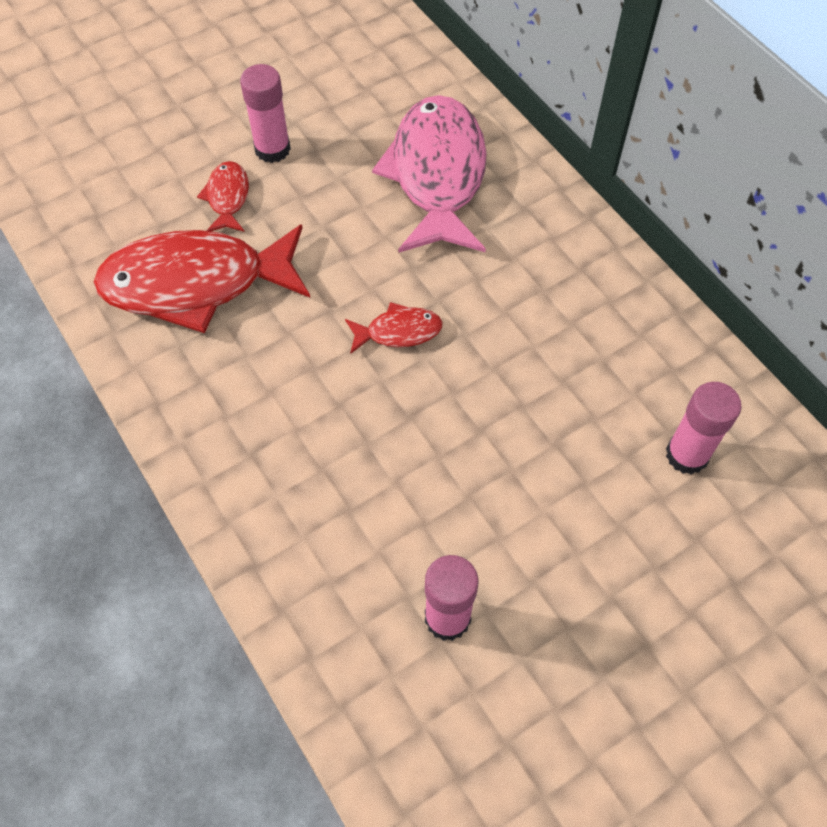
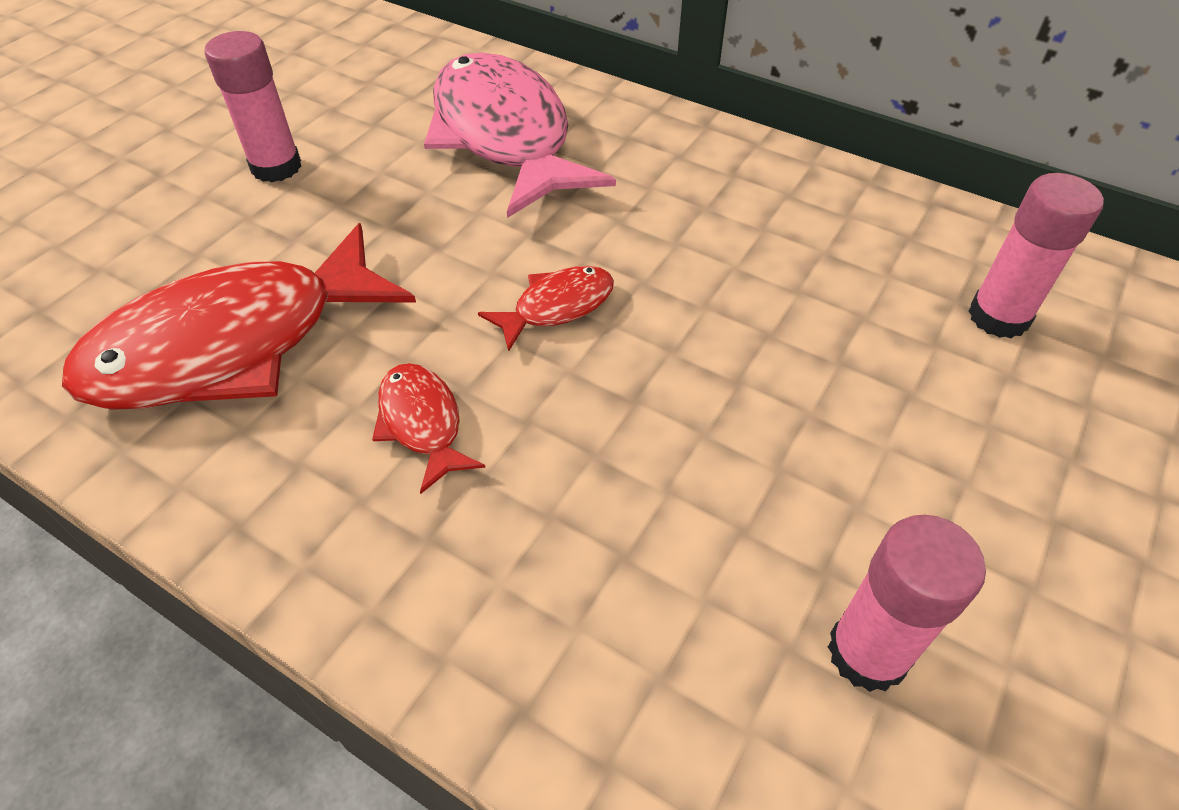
camera: 25 degrees left, 10 degrees down
red fish [197,161,249,231] -> red fish moved to [372,363,486,494]

